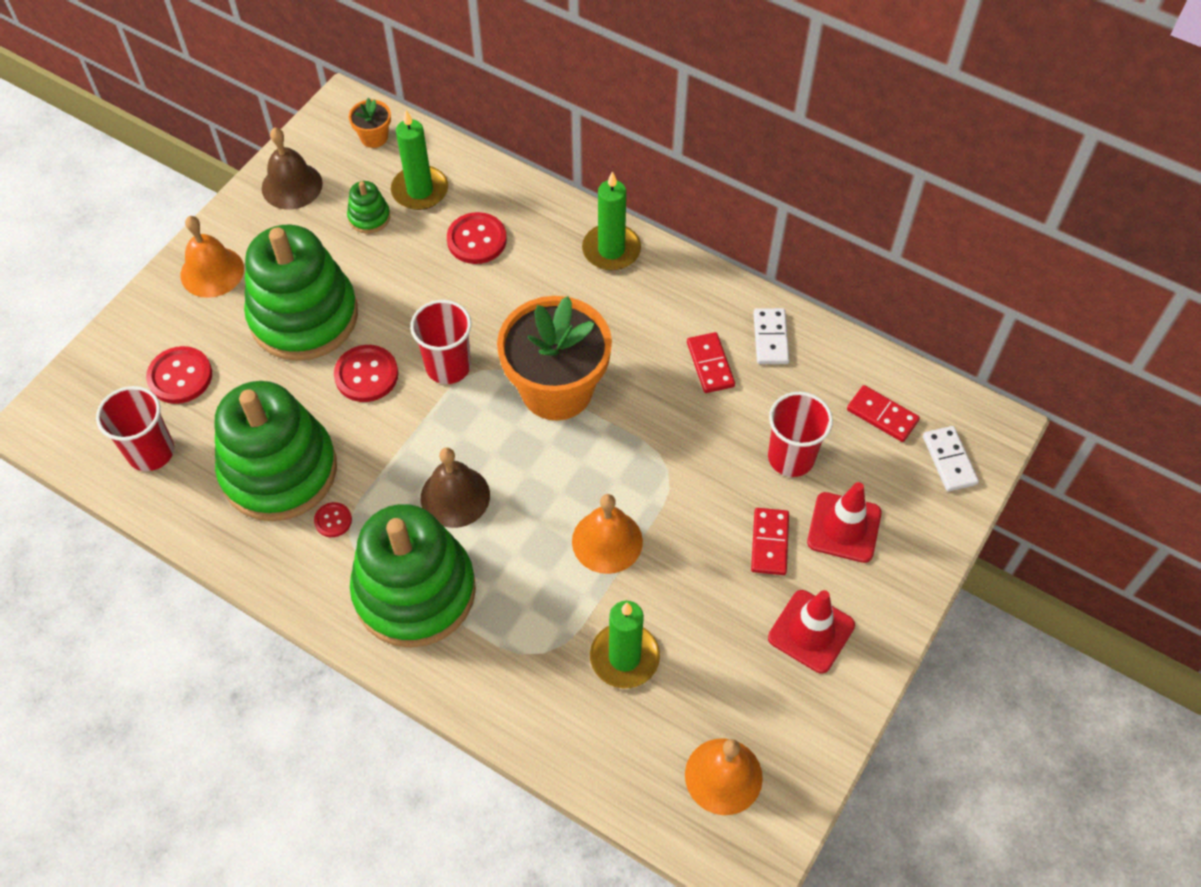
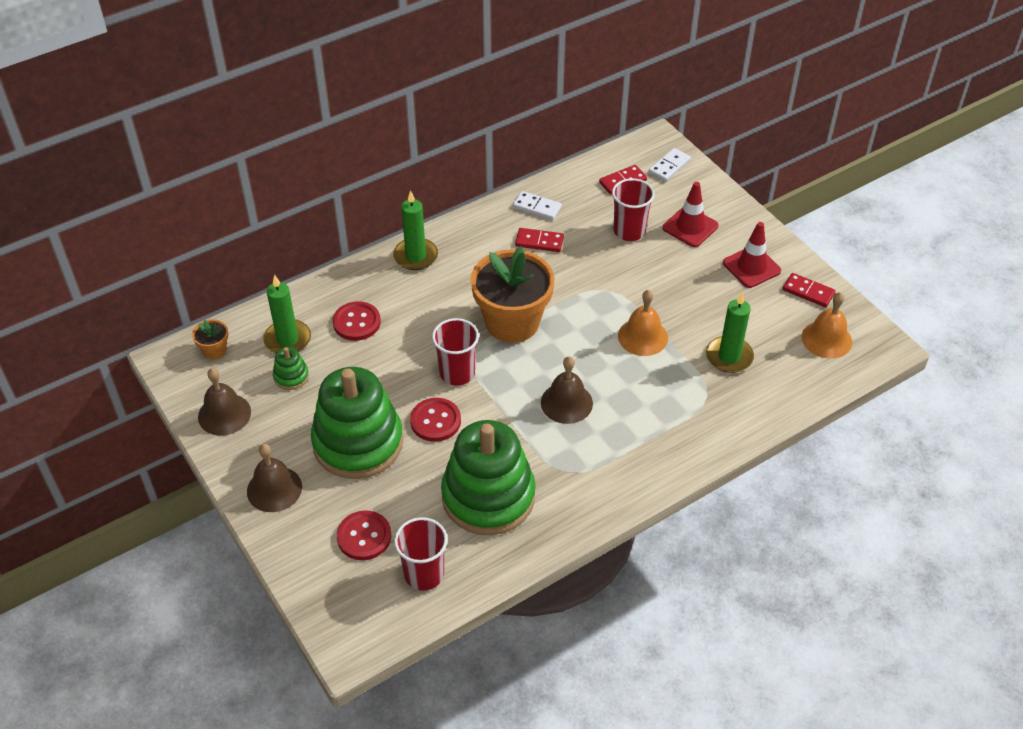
camera: 65 degrees left, 10 degrees down
orange bell [181,216,244,298] -> brown bell [247,444,302,512]
red button [314,502,352,537] -> none
green stacking toy [350,504,476,648] -> none
red domino [751,508,789,575] -> red domino moved to [783,273,836,307]
white domino [923,426,979,492] -> white domino turned 60 degrees counterclockwise [649,148,691,182]

